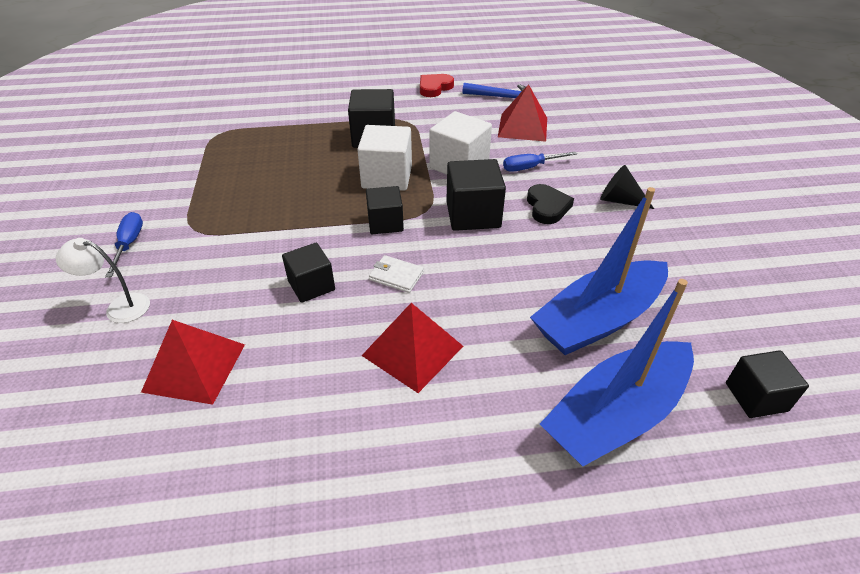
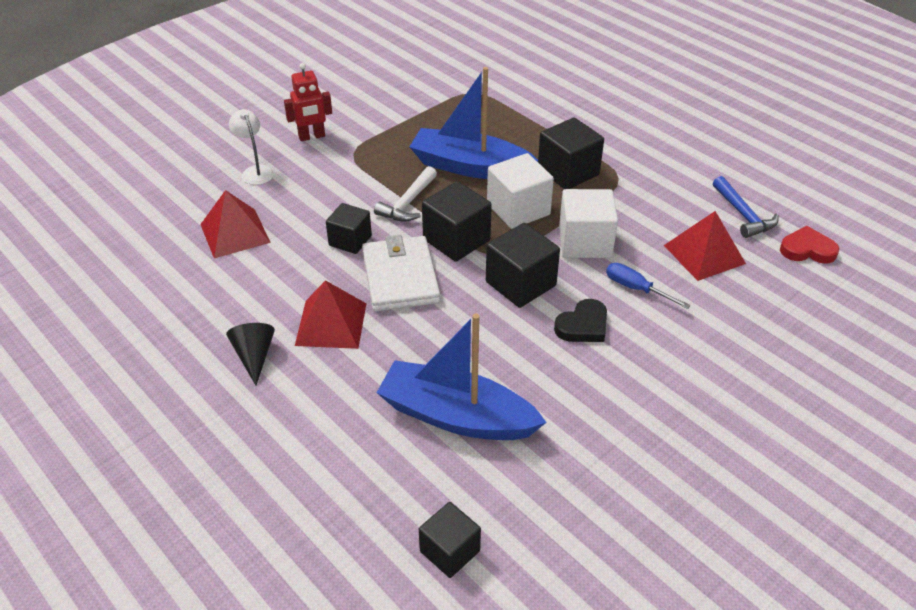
camera: 55 degrees right, 0 degrees up
blue screwdriver [105,212,143,277] -> red robot [284,63,332,141]
black cube [366,186,404,234] -> black cube [422,181,492,262], size x1.52
white wallet [369,255,424,293] -> white wallet [362,235,440,311], size x2.10
red heart [420,74,454,97] -> red heart moved to [780,226,839,264]
blue boat [540,279,694,466] -> blue boat moved to [410,67,539,179]
black cone [600,165,654,209] -> black cone moved to [226,323,275,385]
none -> white hammer [374,166,437,222]

